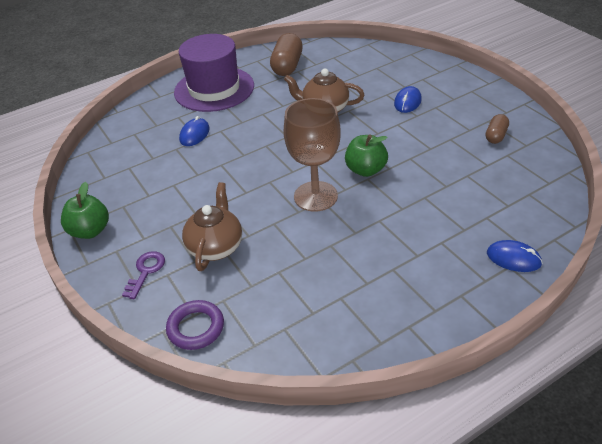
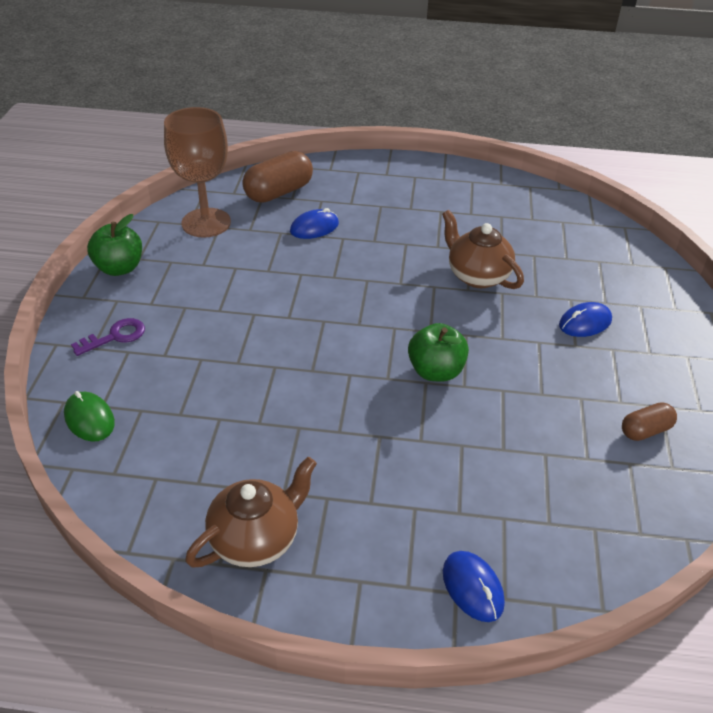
camera: 35 degrees right, 0 degrees up
purple ring [166,300,224,350] -> green mouse [64,391,115,442]
purple hat [174,34,254,112] -> none
brown teapot [182,182,242,271] -> brown teapot moved to [185,457,317,567]
brown capsule [270,33,303,76] -> brown capsule moved to [242,151,313,203]
brown goblet [284,98,341,212] -> brown goblet moved to [164,107,231,238]

